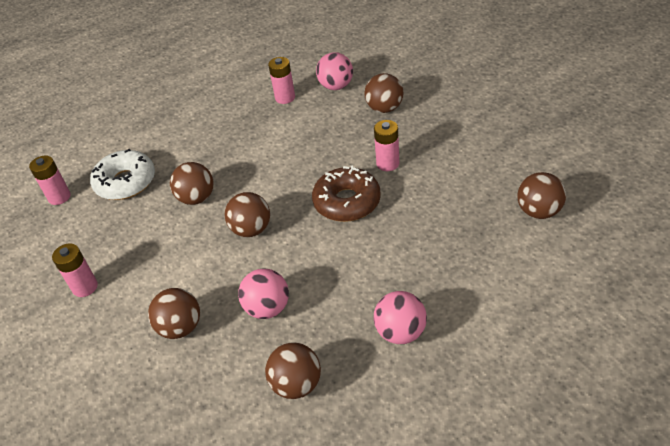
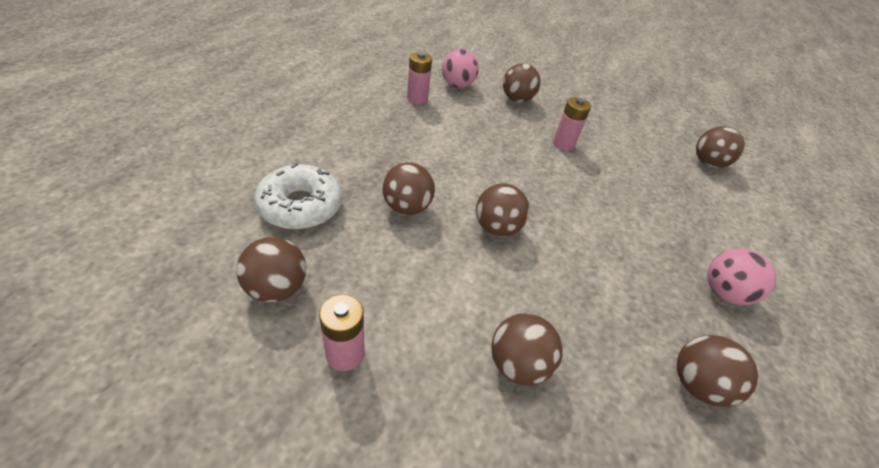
camera: 40 degrees left, 0 degrees up
pink battery [29,156,71,205] -> none
pink ball [238,268,289,319] -> none
brown donut [312,166,381,222] -> none
none -> brown ball [236,237,306,303]

